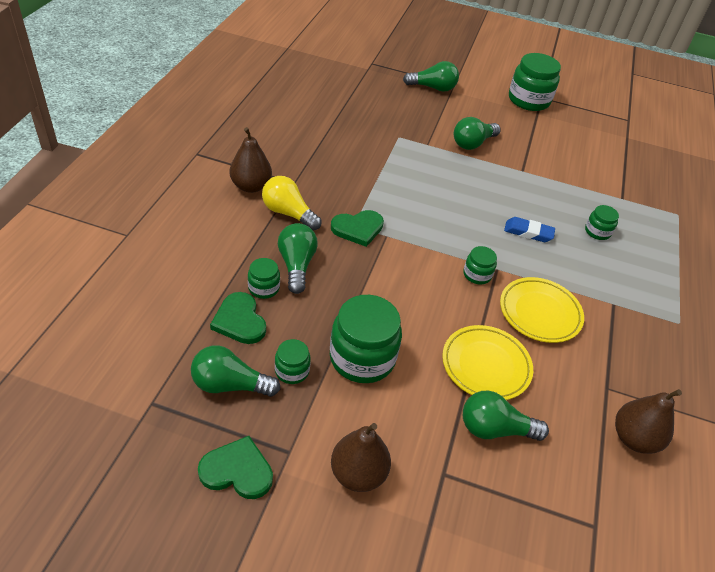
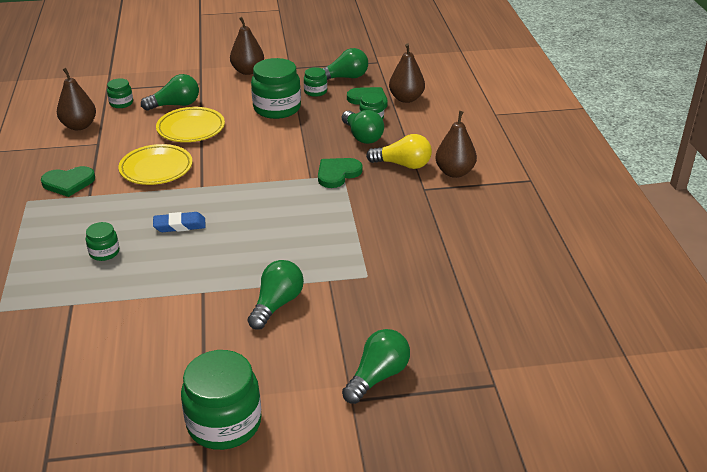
camera: 160 degrees right, 10 degrees down
green heart [198,436,273,499] -> green heart moved to [41,166,95,197]
green light bulb [403,61,459,92] -> green light bulb turned 150 degrees clockwise [342,329,410,404]
green jar [463,246,497,284] -> green jar moved to [107,78,133,108]
none -> brown pear [389,43,425,103]

